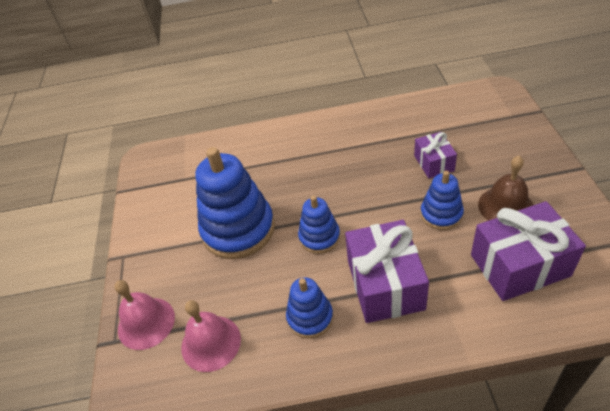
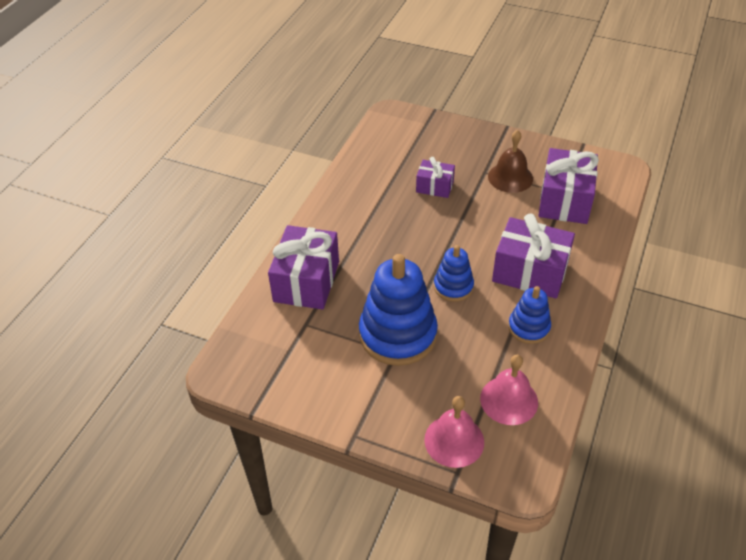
camera: 65 degrees left, 0 degrees up
blue stacking toy [420,171,464,230] -> none
none -> purple gift [268,225,339,310]

